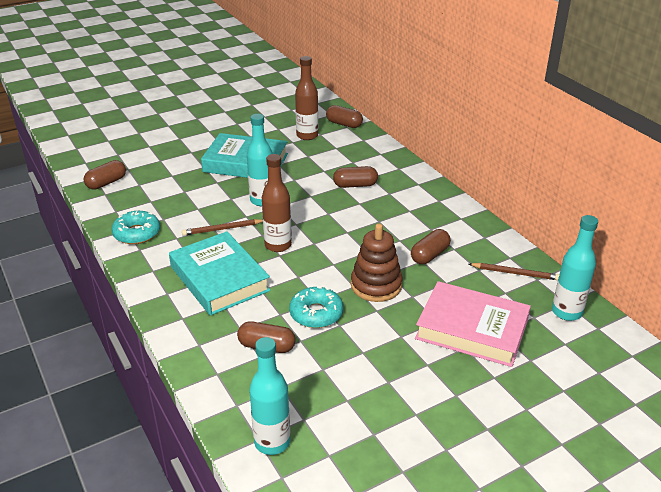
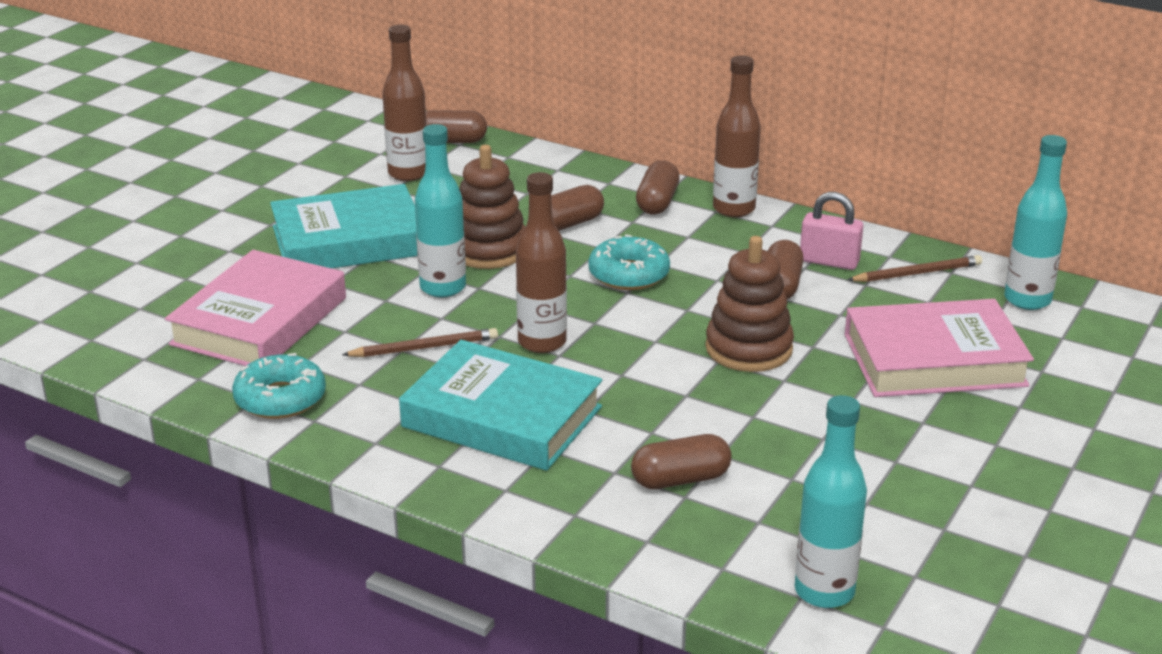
camera: 30 degrees left, 5 degrees down
brown capsule [84,160,126,190] -> brown capsule moved to [636,160,680,215]
brown pencil [182,219,263,236] -> brown pencil turned 150 degrees counterclockwise [342,328,498,357]
turquoise donut [289,286,343,328] -> turquoise donut moved to [588,234,670,290]
none -> pink book [165,250,346,366]
none -> brown stacking toy [459,145,525,269]
none -> brown bottle [713,55,761,217]
none -> pink padlock [800,192,863,270]

